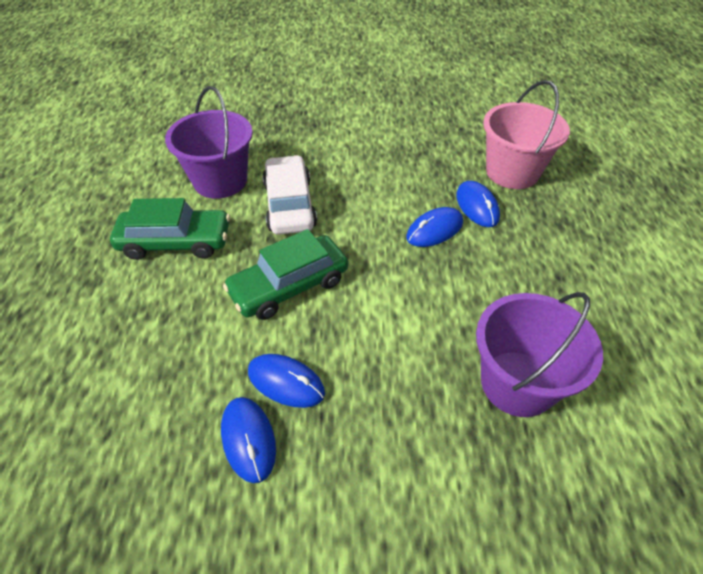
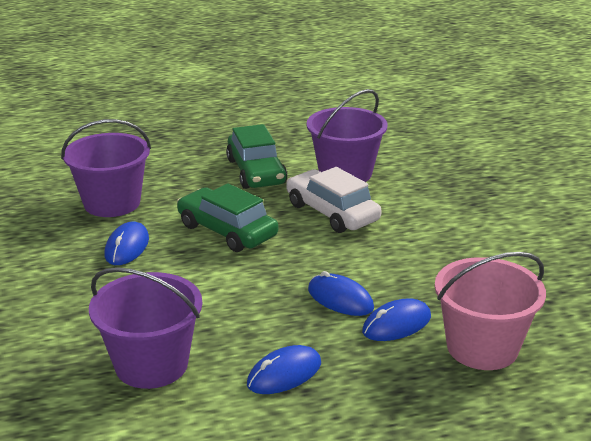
camera: 75 degrees right, 20 degrees down
blue mouse [221,397,276,483] -> blue mouse moved to [247,345,321,394]
white car [262,155,317,235] -> white car turned 105 degrees counterclockwise [286,167,382,233]
none -> purple bucket [61,119,151,217]

